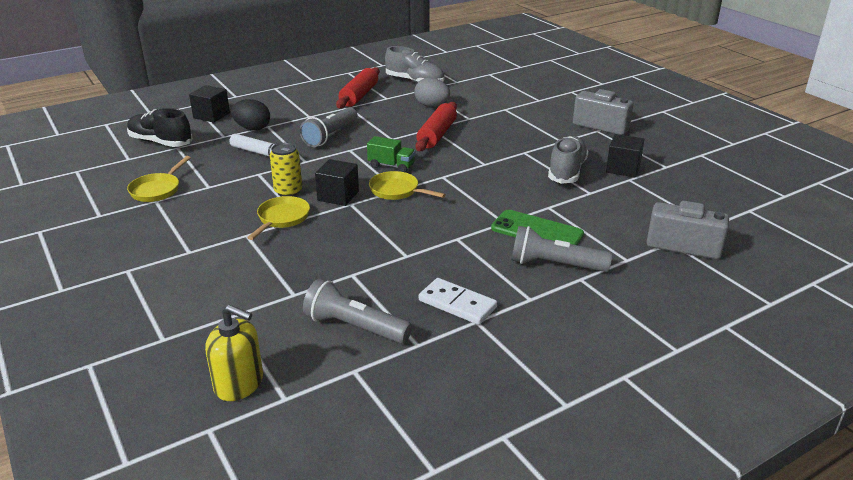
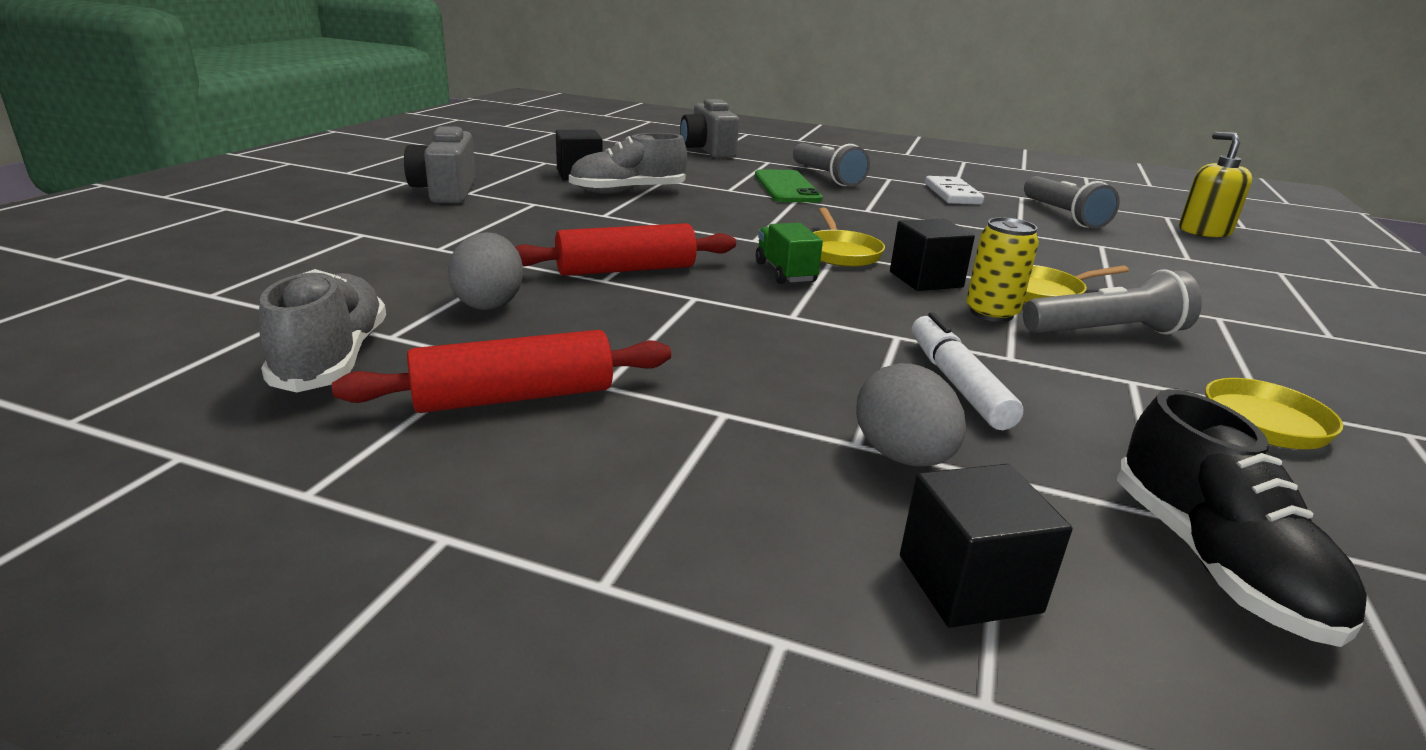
camera: 130 degrees left, 5 degrees down
black egg [231,99,270,131] -> grey egg [856,363,966,466]
grey flashlight [300,107,358,147] -> grey flashlight moved to [1023,269,1202,335]

